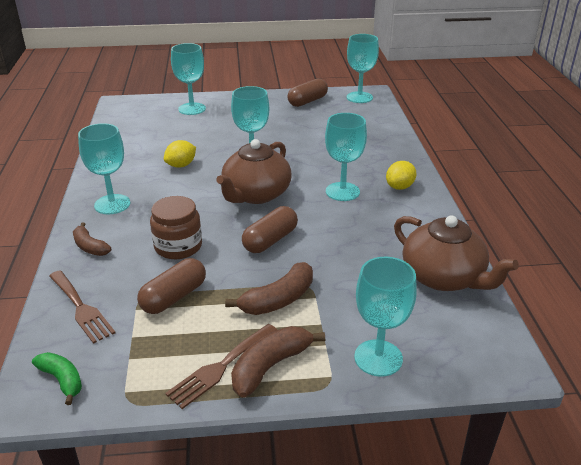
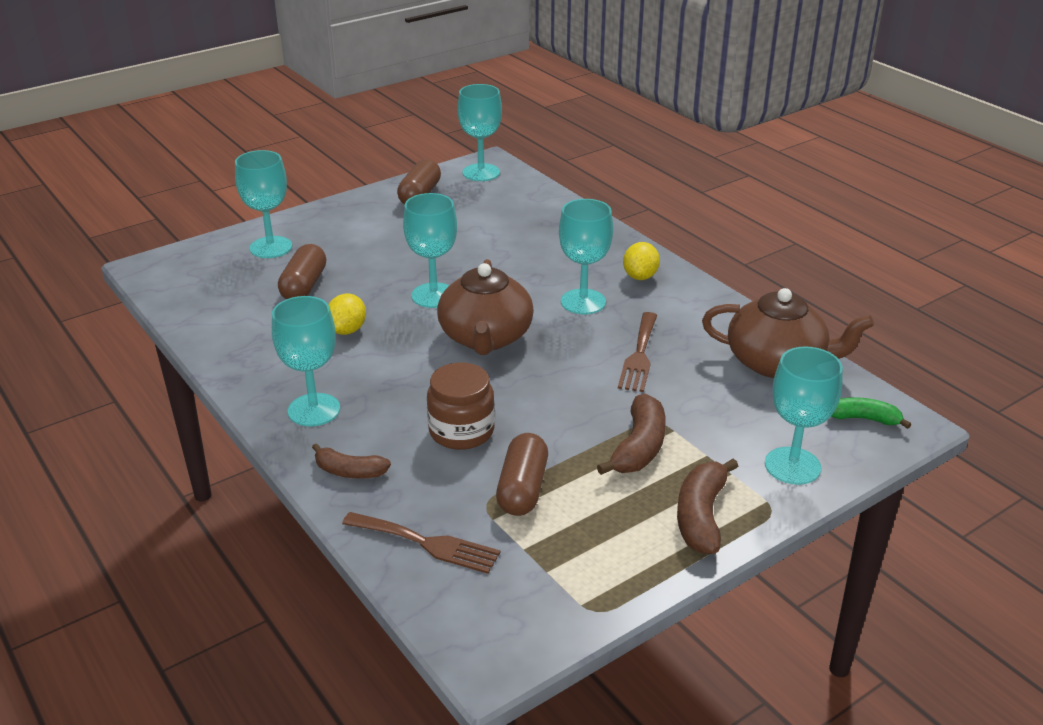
camera: 30 degrees left, 0 degrees up
green banana [32,352,82,405] -> green banana moved to [832,397,911,429]
brown fork [165,324,277,409] -> brown fork moved to [618,312,657,392]
brown capsule [242,206,298,253] -> brown capsule moved to [278,244,326,299]

